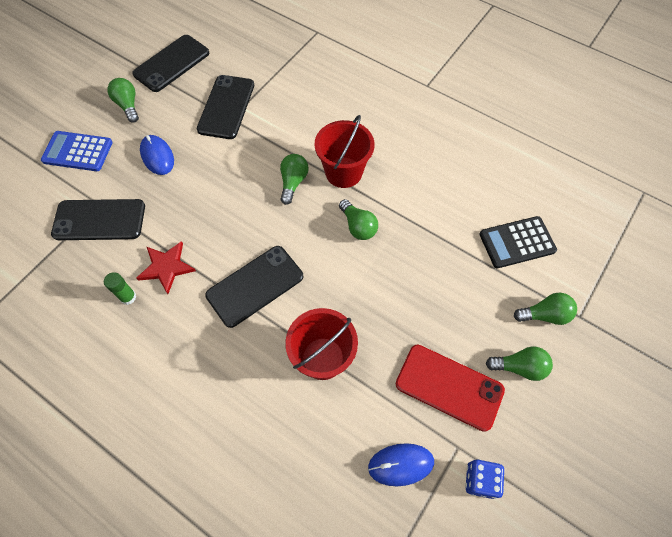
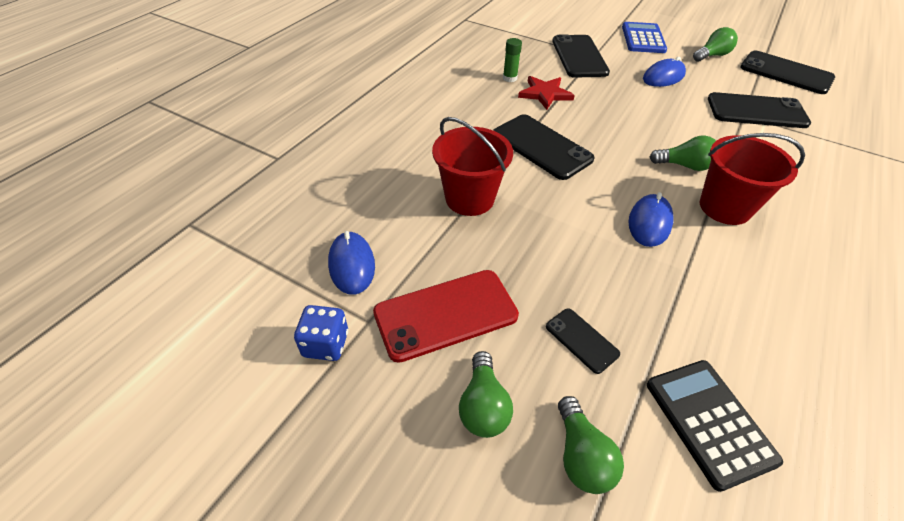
camera: 85 degrees right, 15 degrees down
green light bulb [339,199,378,240] -> blue mouse [628,192,674,247]
red phone [395,345,505,432] -> red phone turned 45 degrees clockwise [373,270,519,363]
none -> black phone [546,308,620,374]

